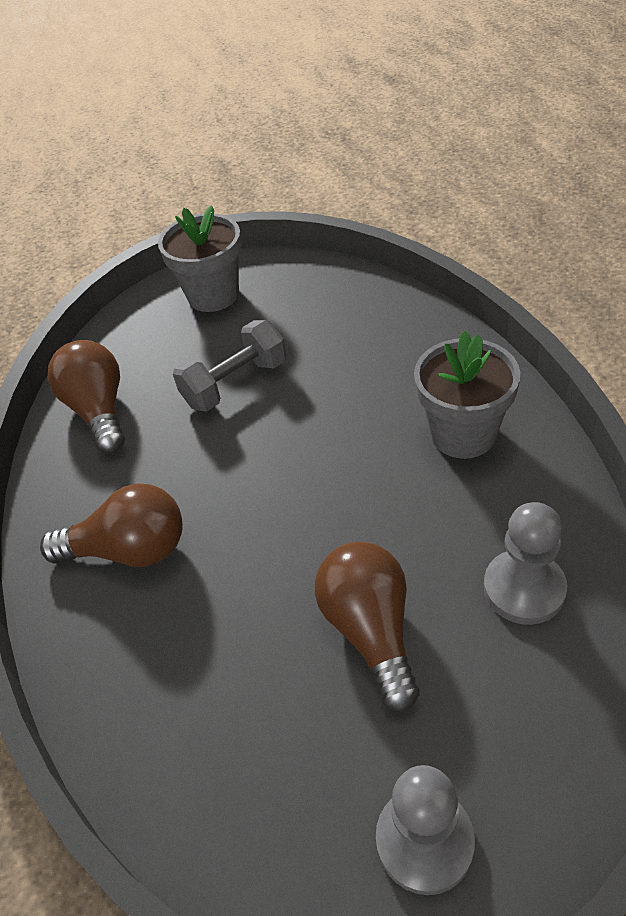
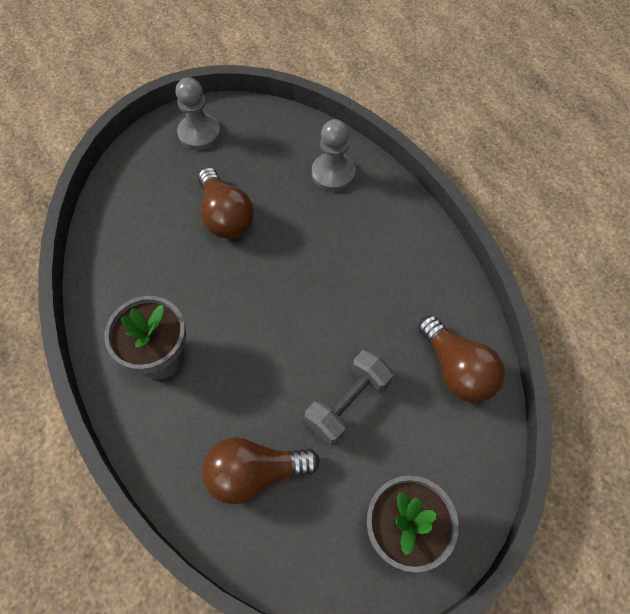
camera: 165 degrees right, 15 degrees up
brown light bulb [40,483,183,567] -> brown light bulb moved to [202,437,320,504]
grey pawn [484,502,567,625] -> grey pawn moved to [312,119,356,192]

